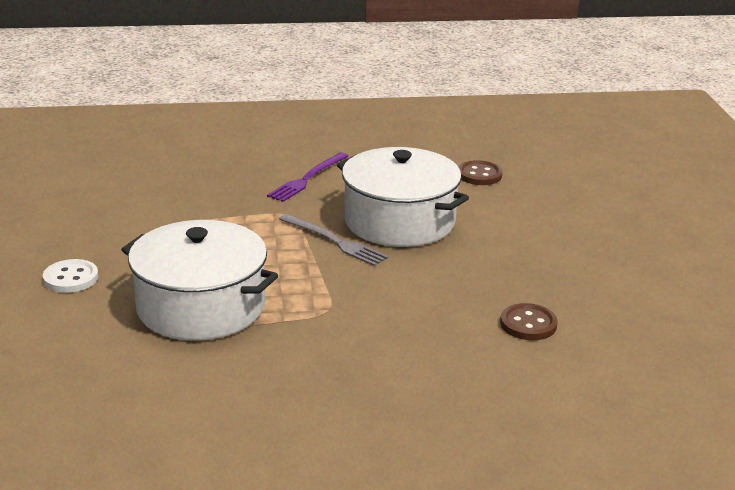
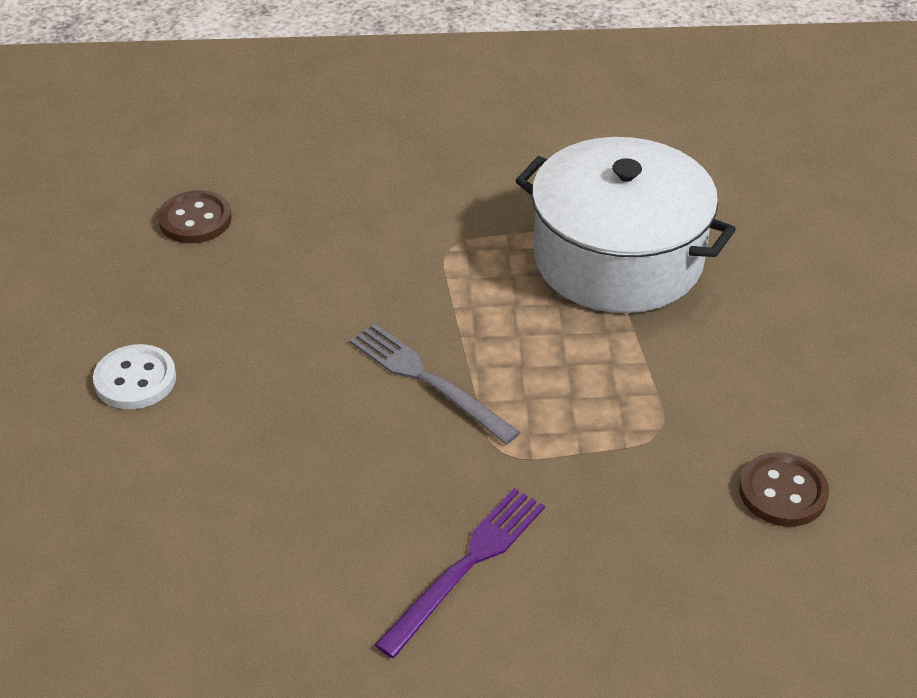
camera: 175 degrees left, 15 degrees up
white button [43,259,99,293] -> white button moved to [93,344,176,409]
white pot [337,147,469,247] -> none
brown button [459,160,502,185] -> brown button moved to [739,452,829,527]

